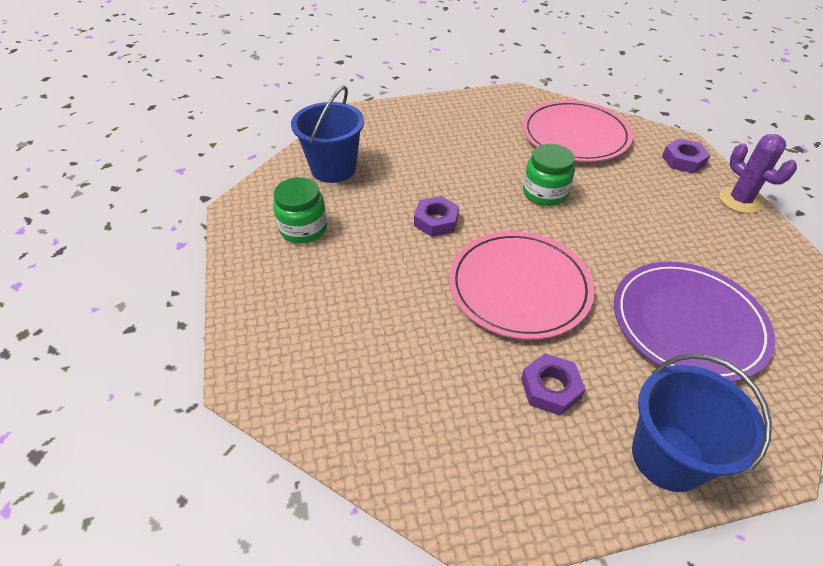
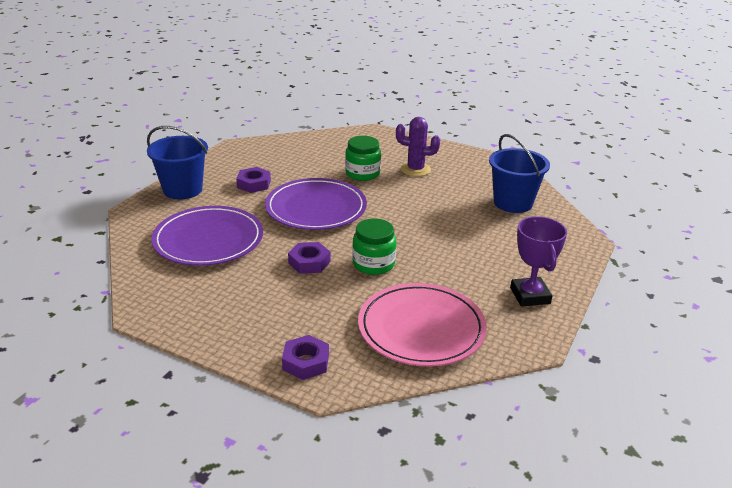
camera: 130 degrees right, 15 degrees down
green jar [273,177,327,243] -> green jar moved to [345,136,381,181]
purple nut [414,196,459,237] -> purple nut moved to [288,242,330,274]
pink plate [449,231,594,340] -> purple plate [265,178,367,230]
purple cactus [719,134,797,213] -> purple cactus moved to [396,117,440,176]
none -> purple trophy [510,216,567,307]

